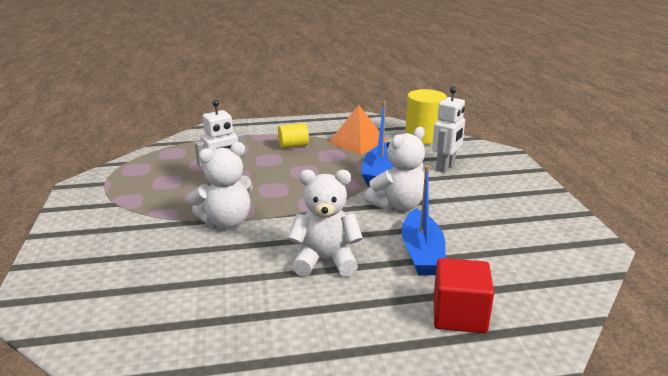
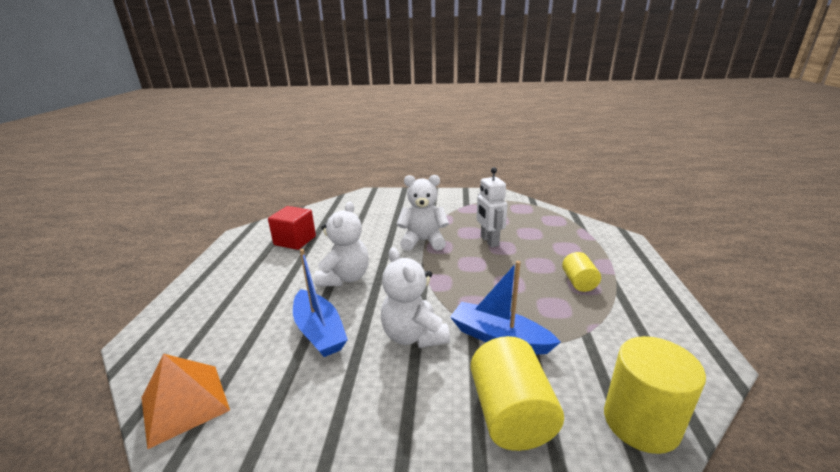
camera: 105 degrees right, 0 degrees up
white teddy bear [189,142,253,229] -> white teddy bear turned 105 degrees clockwise [397,175,449,251]
orange pyramid [329,105,387,155] -> orange pyramid moved to [141,354,230,449]
blue boat [402,165,445,275] -> blue boat turned 135 degrees counterclockwise [293,249,348,357]
white robot [432,87,465,173] -> yellow cylinder [471,336,564,451]
red cube [433,258,494,333] -> red cube moved to [268,206,316,250]

